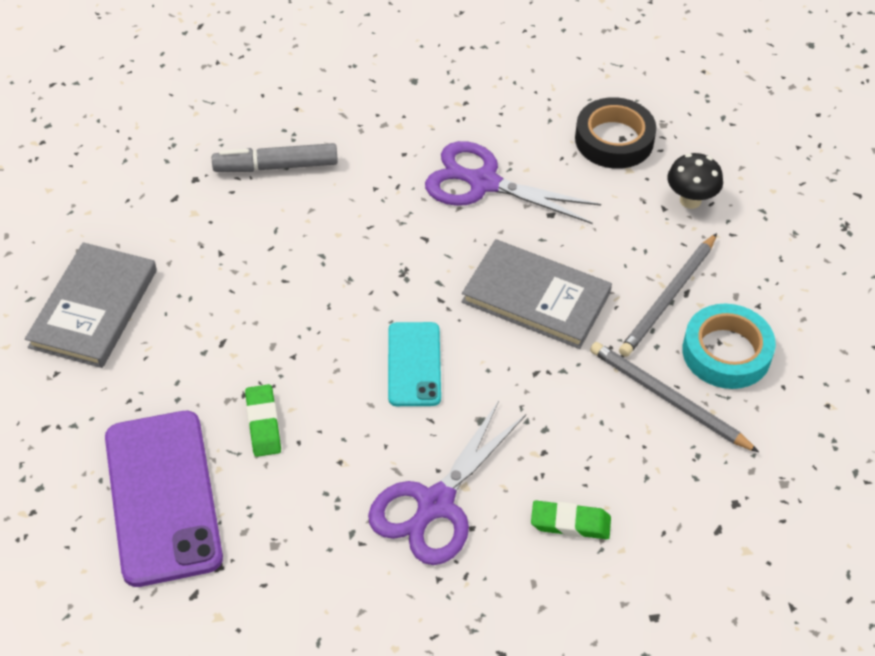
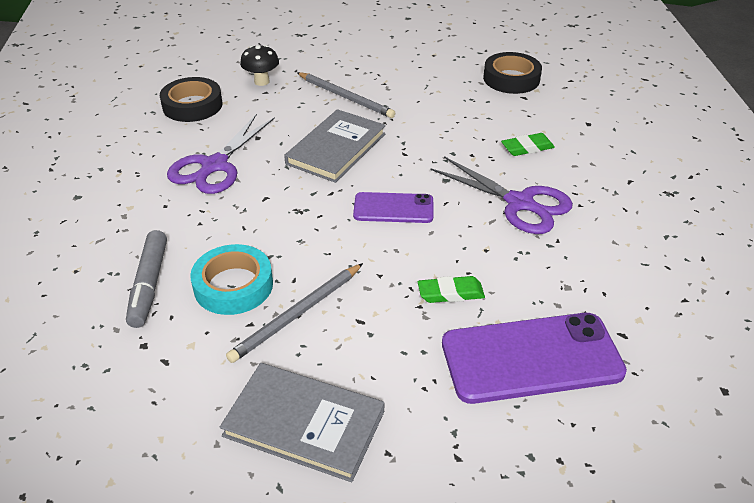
camera: 85 degrees left, 10 degrees down
turquoise phone [388,322,441,406] -> purple phone [353,192,433,223]
green eraser [531,501,611,539] -> green eraser turned 60 degrees clockwise [501,133,555,156]
grey pencil [590,342,759,452] -> grey pencil moved to [226,263,363,363]
turquoise tape [682,304,776,389] -> turquoise tape moved to [190,244,273,315]
none -> black tape [483,52,542,94]

